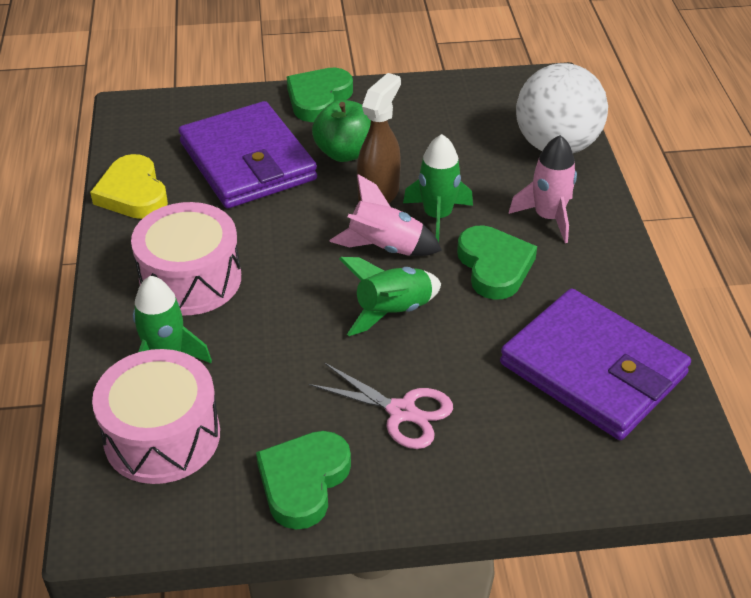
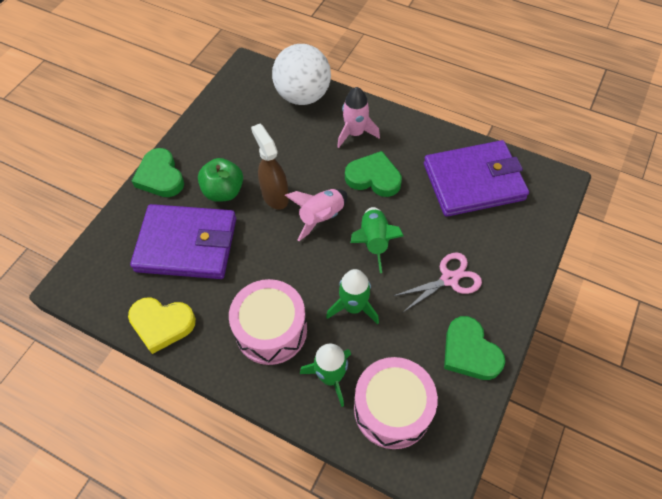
camera: 55 degrees left, 15 degrees up
green rocket [403,134,473,242] -> green rocket moved to [326,269,379,324]

